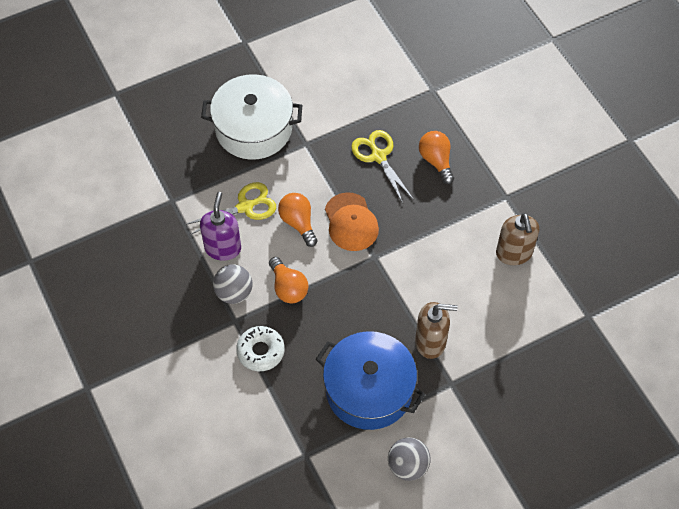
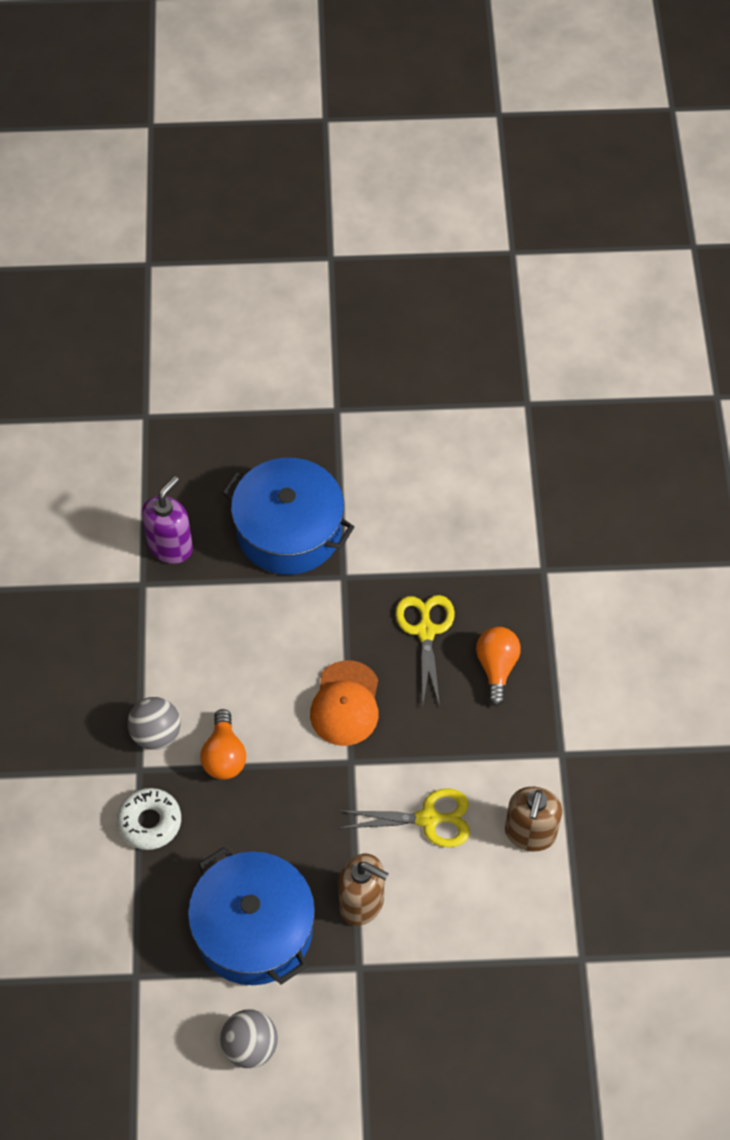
camera: 25 degrees right, 0 degrees up
yellow scissors [185,182,276,235] -> yellow scissors moved to [340,788,470,847]
purple soap dispenser [200,192,241,261] -> purple soap dispenser moved to [142,476,193,564]
white pot [201,74,303,160] -> blue pot [222,458,354,575]
orange light bulb [278,193,317,247] -> none

